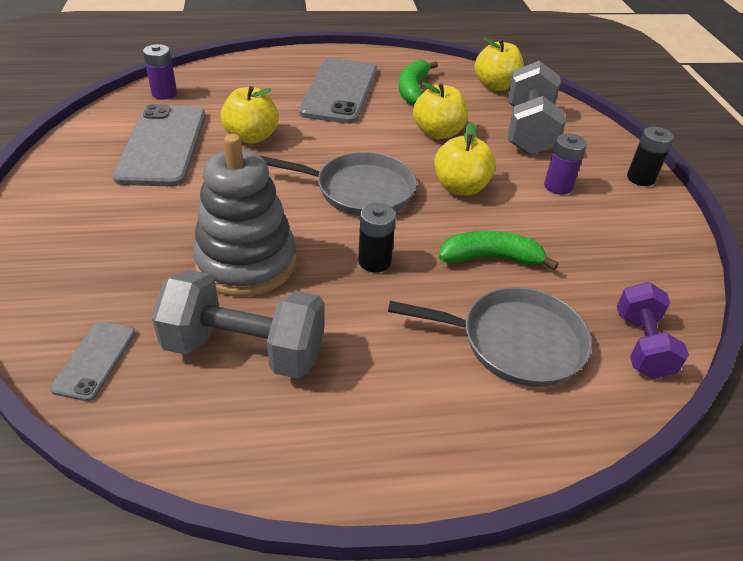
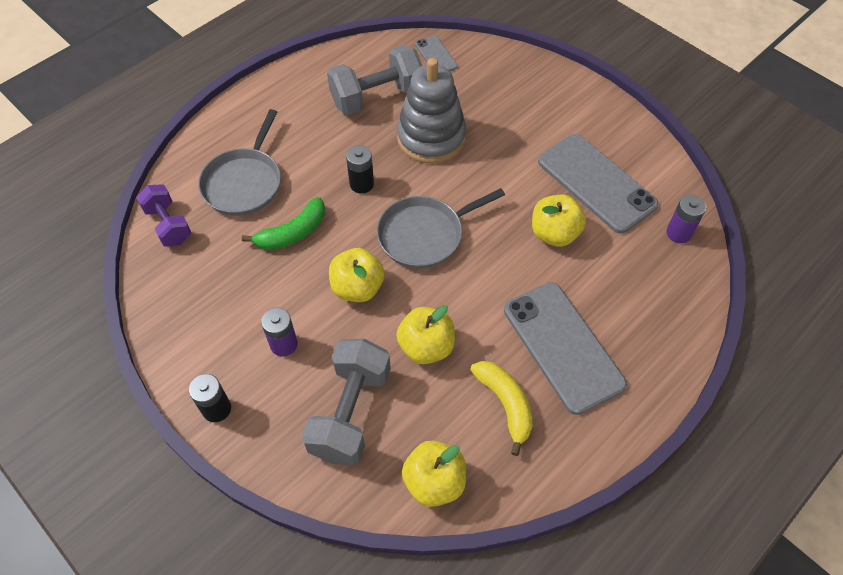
camera: 145 degrees right, 15 degrees up
grey pan [388,287,592,387] -> grey pan turned 45 degrees counterclockwise [198,109,281,216]
green banana [399,60,438,105] -> yellow banana [470,361,533,456]
grey dumbbell [508,61,566,156] -> grey dumbbell turned 45 degrees clockwise [302,339,391,466]

